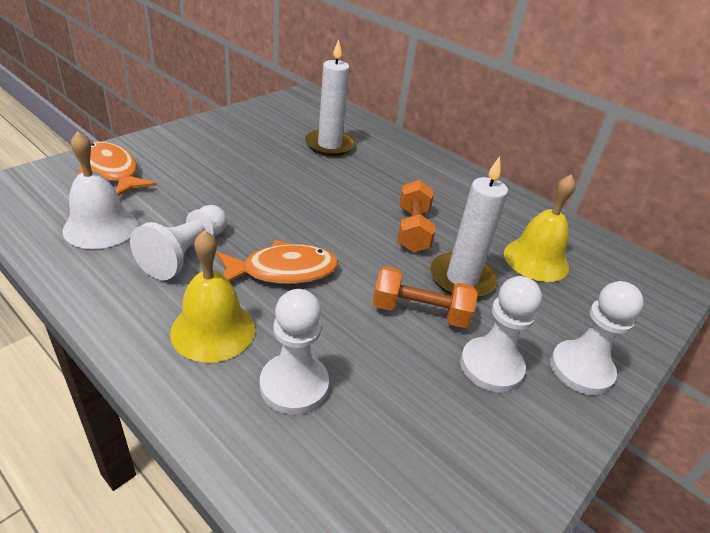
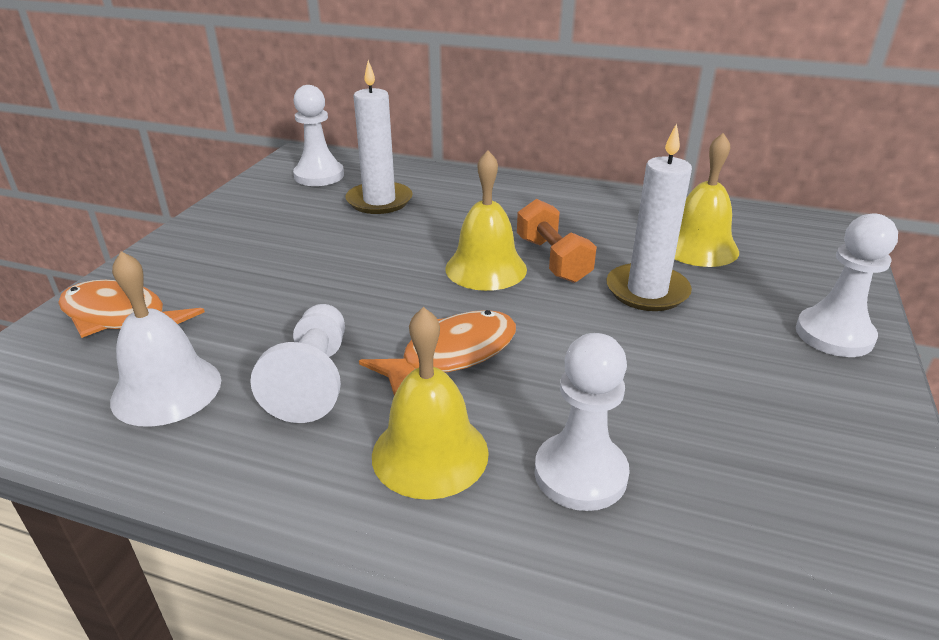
camera: 20 degrees left, 5 degrees down
orange dumbbell [373,266,478,328] -> none
white pawn [460,276,542,393] -> white pawn moved to [293,85,344,186]
none -> yellow bell [445,150,527,291]

